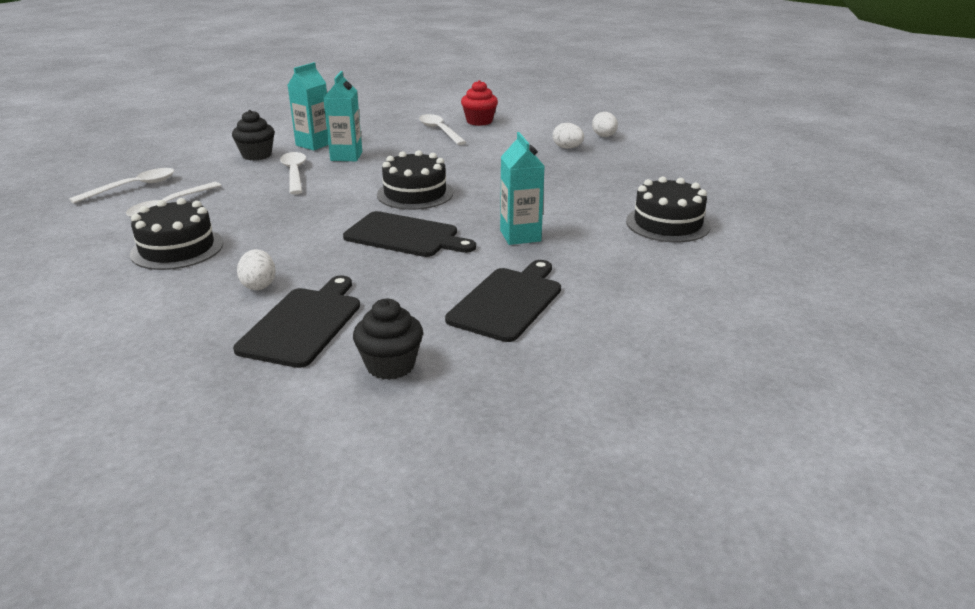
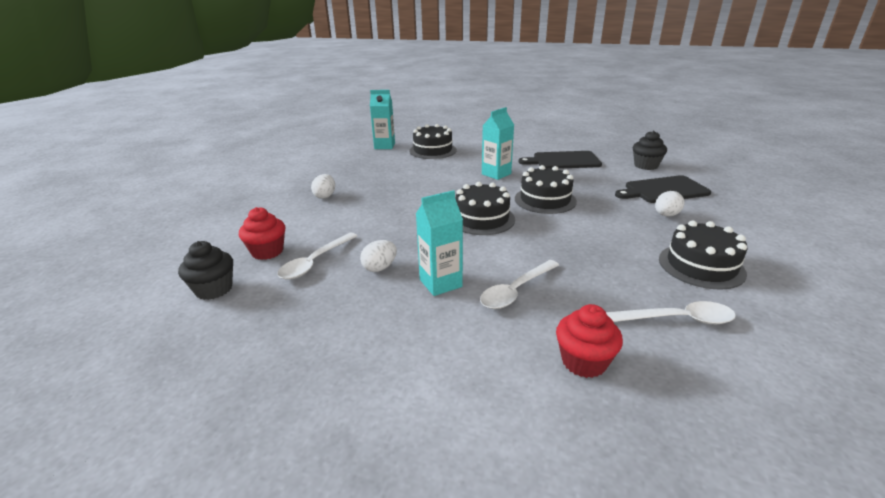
camera: 120 degrees left, 0 degrees up
white spoon [69,168,174,204] -> none
black cupcake [232,110,275,161] -> black cupcake moved to [178,241,233,300]
turquoise carton [288,62,329,151] -> turquoise carton moved to [370,90,395,149]
black cutting board [343,211,476,257] -> black cake [515,165,577,214]
white egg [592,112,618,137] -> white egg moved to [360,240,397,272]
none -> red cupcake [556,304,623,378]

